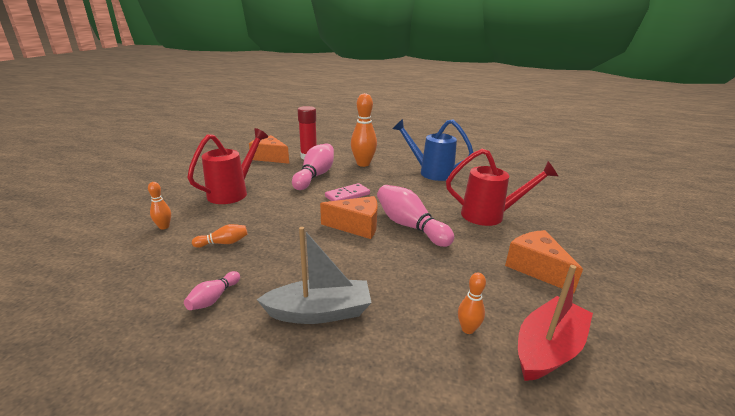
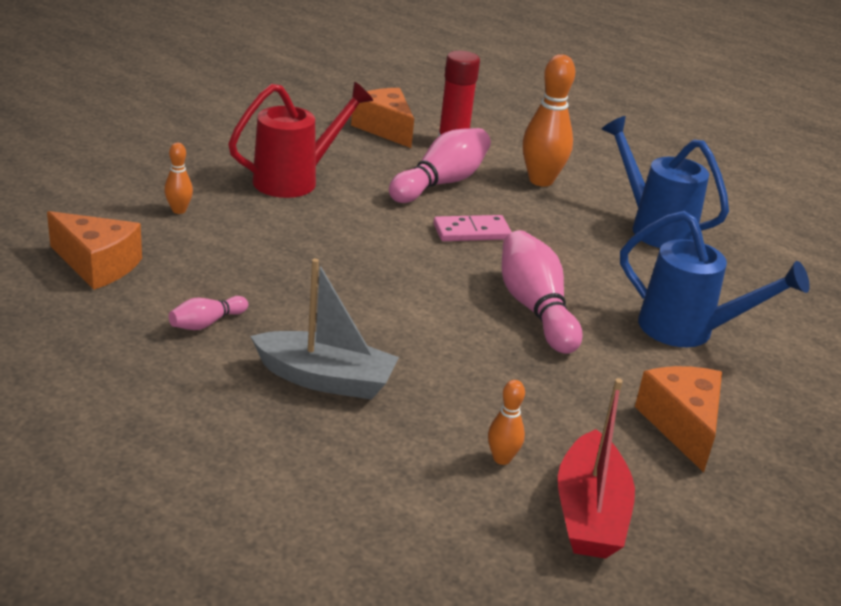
camera: 20 degrees right, 5 degrees up
orange bowling pin [192,224,248,248] -> none
orange cheese [320,196,378,239] -> orange cheese moved to [47,211,142,290]
red watering can [446,148,558,226] -> blue watering can [620,211,810,347]
red boat [518,265,593,381] -> red boat turned 120 degrees clockwise [558,378,635,559]

